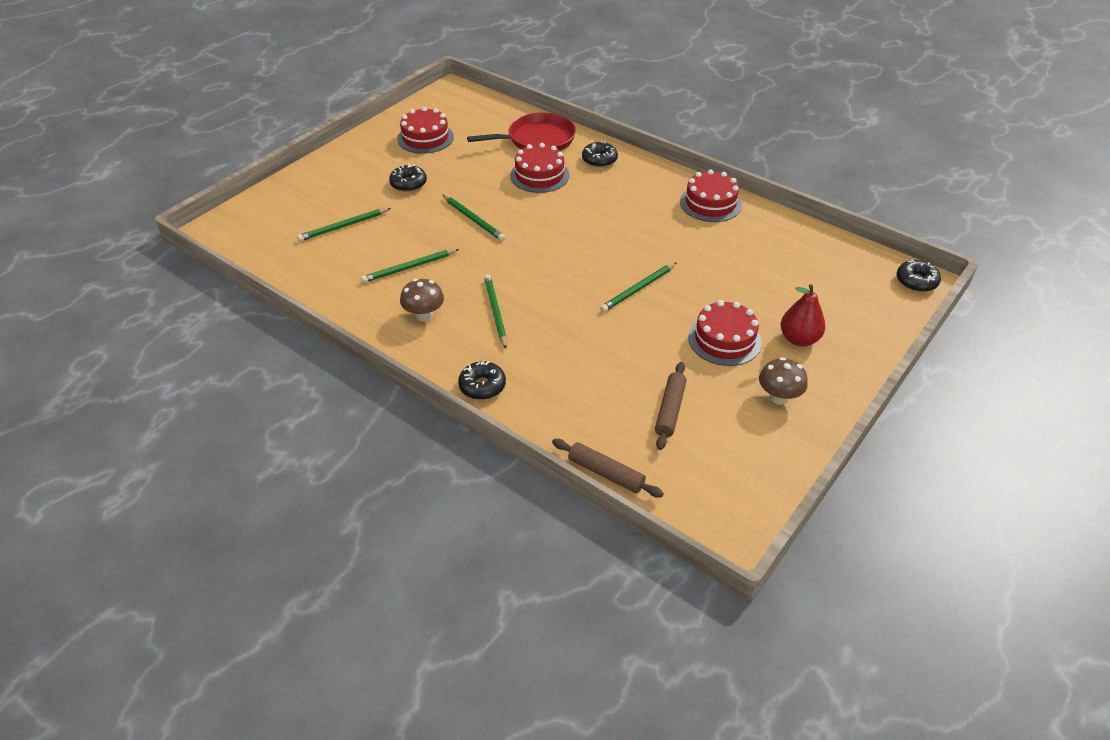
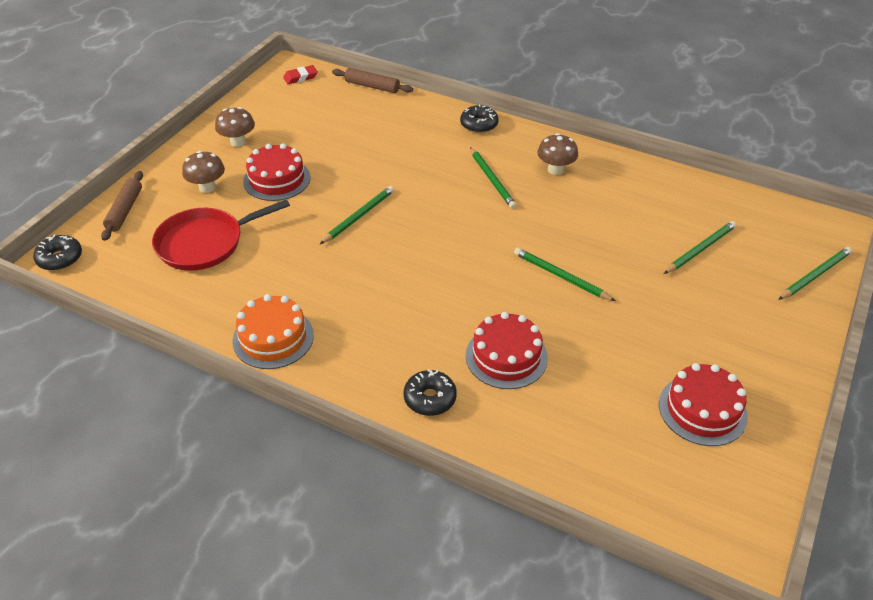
camera: 170 degrees right, 0 degrees up
green pencil [361,249,459,283] -> green pencil moved to [778,247,852,300]
black donut [389,164,427,192] -> none
red pan [467,112,576,151] -> red pan moved to [152,199,290,271]
brown rolling pin [655,362,687,450] -> brown rolling pin moved to [101,171,143,241]
red cake [680,169,742,222] -> orange cake [232,294,314,369]
red pear [780,284,826,347] -> brown mushroom [182,151,225,193]
none -> red eraser [283,65,318,84]

